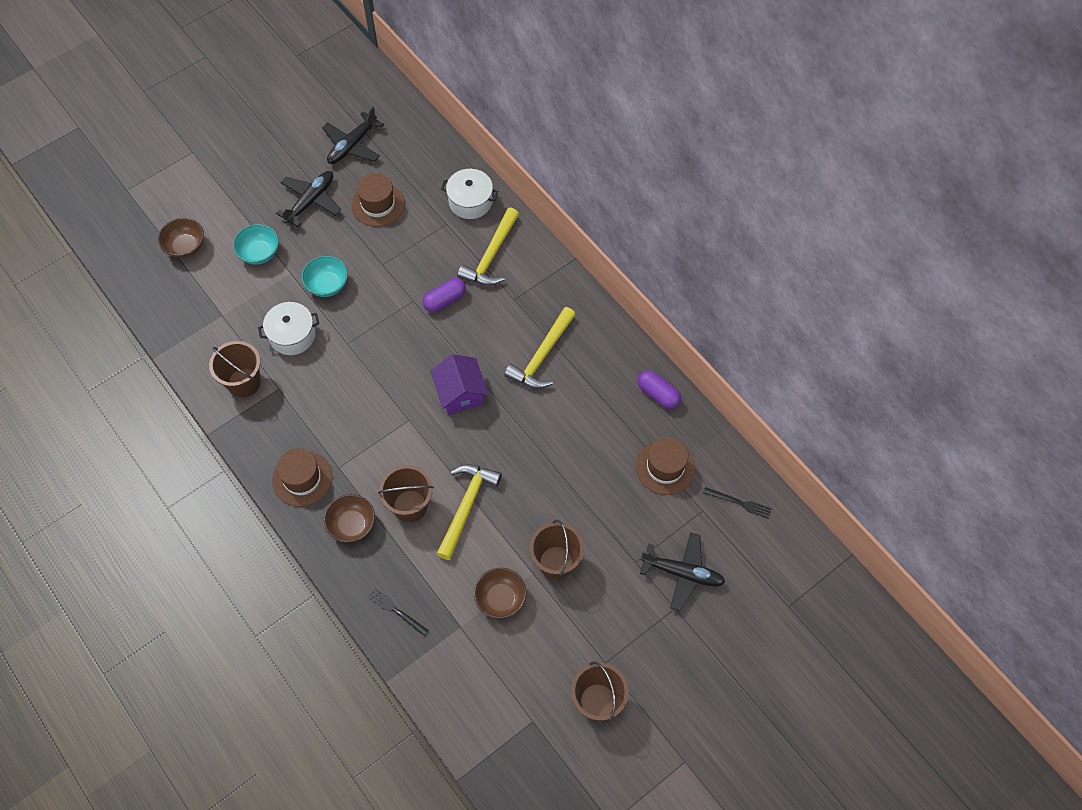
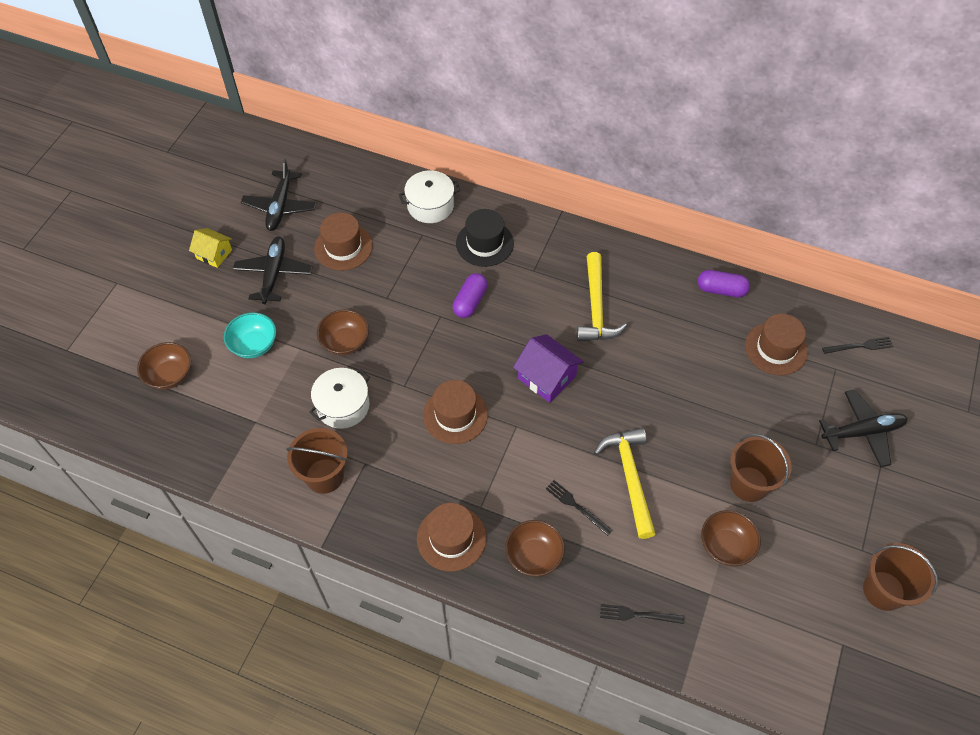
camera: 30 degrees left, 5 degrees down
turquoise bowl [301,256,348,297] -> brown bowl [317,309,369,355]
brown bucket [378,465,434,522] -> black fork [546,480,613,536]
yellow hammer [457,208,519,286] -> black hat [456,209,514,267]
none -> yellow house [189,228,232,268]
none -> brown hat [423,380,488,444]

